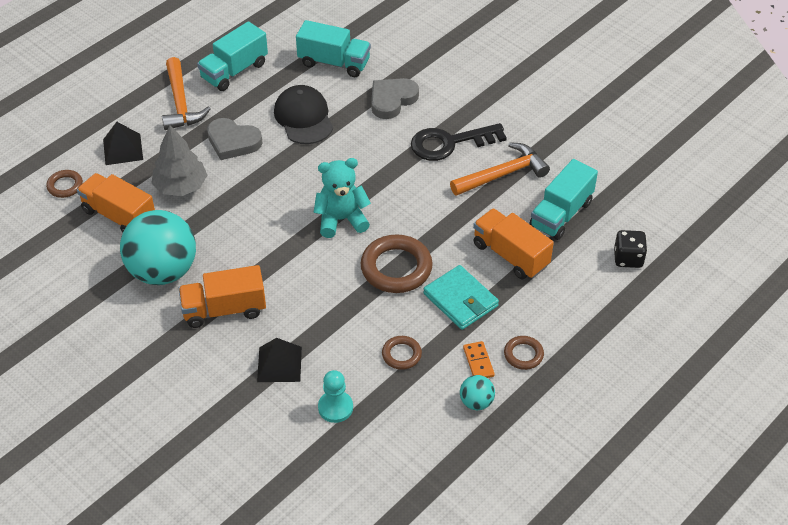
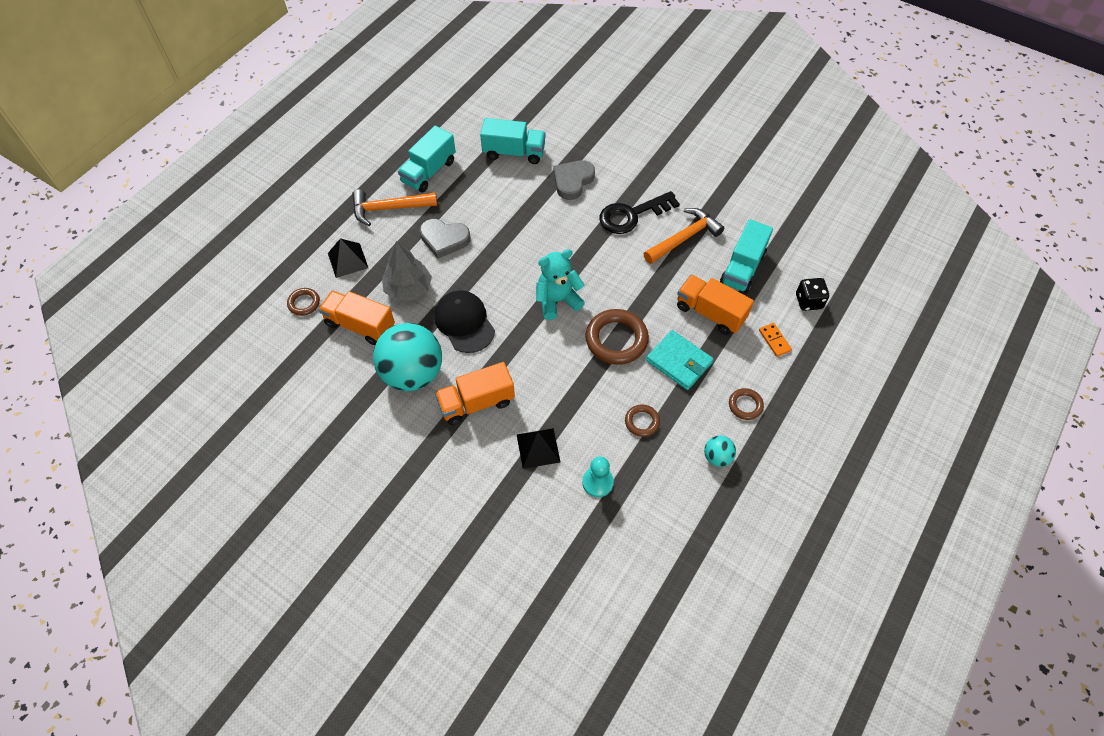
camera: 10 degrees left, 10 degrees up
orange hammer [162,57,211,130] -> orange hammer turned 105 degrees clockwise [352,189,437,226]
black cap [274,85,333,144] -> black cap moved to [434,290,495,353]
orange domino [463,341,495,378] -> orange domino moved to [759,323,792,357]

